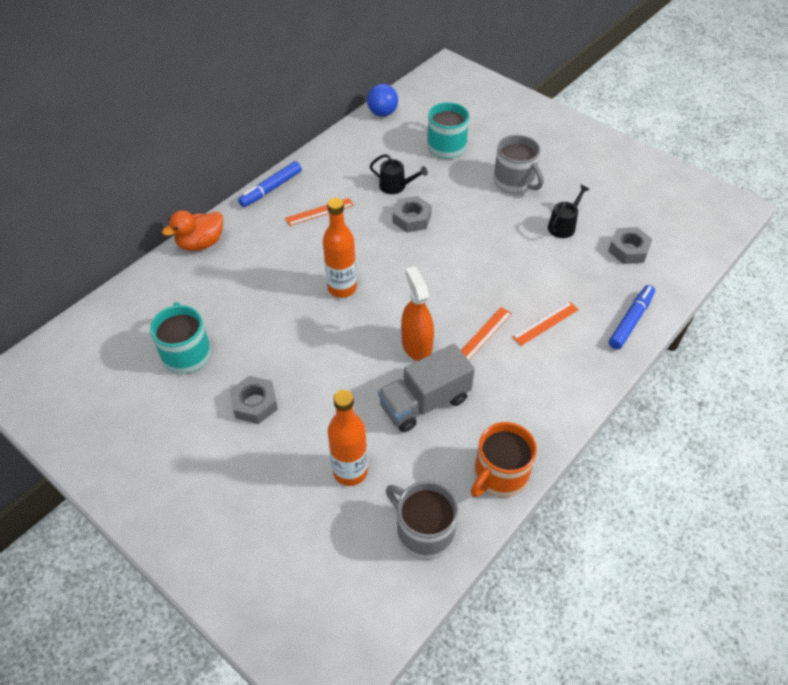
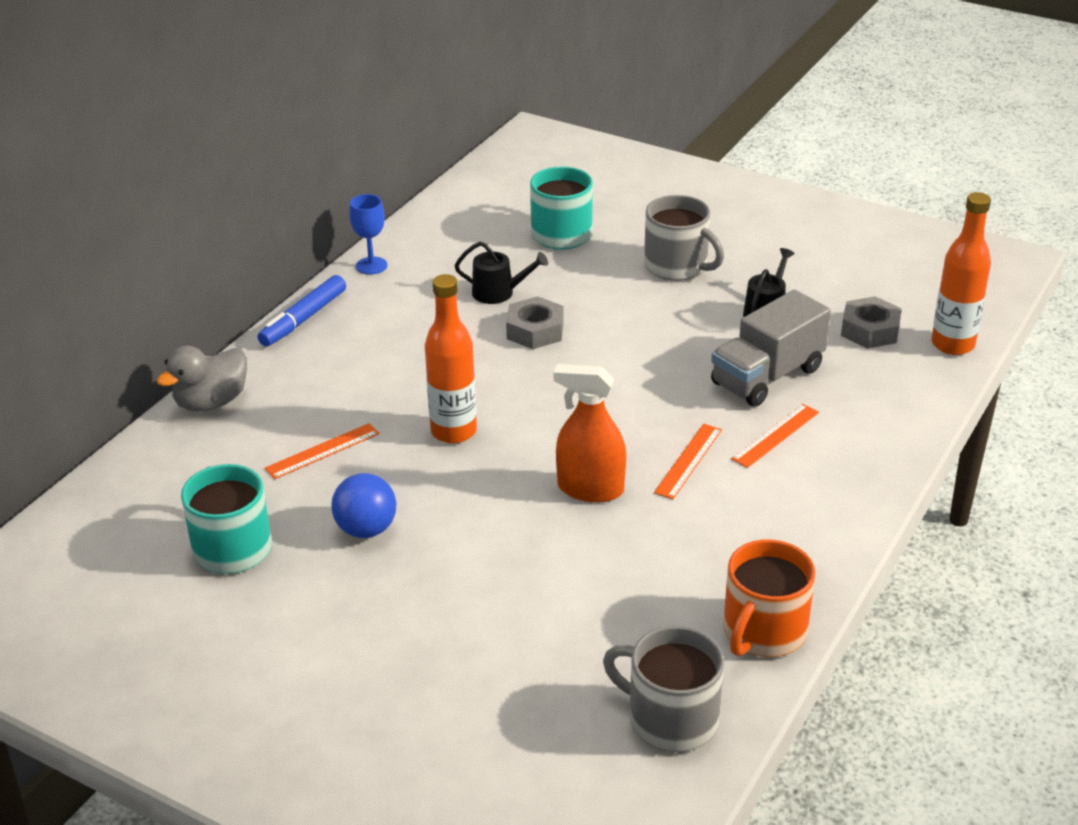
camera: 10 degrees left, 15 degrees down
orange duck [162,210,223,251] -> grey duck [157,346,247,412]
grey nut [230,376,278,424] -> none
orange ruler [285,198,354,226] -> orange ruler moved to [265,423,380,479]
orange bottle [328,390,368,486] -> orange bottle moved to [931,192,991,355]
blue ball [367,84,398,117] -> blue ball moved to [331,473,396,538]
grey truck [378,344,475,432] -> grey truck moved to [711,289,831,407]
orange spray bottle [401,266,434,361] -> orange spray bottle turned 45 degrees counterclockwise [554,364,626,502]
blue marker [609,285,655,350] -> none
none -> blue goblet [349,194,387,275]

